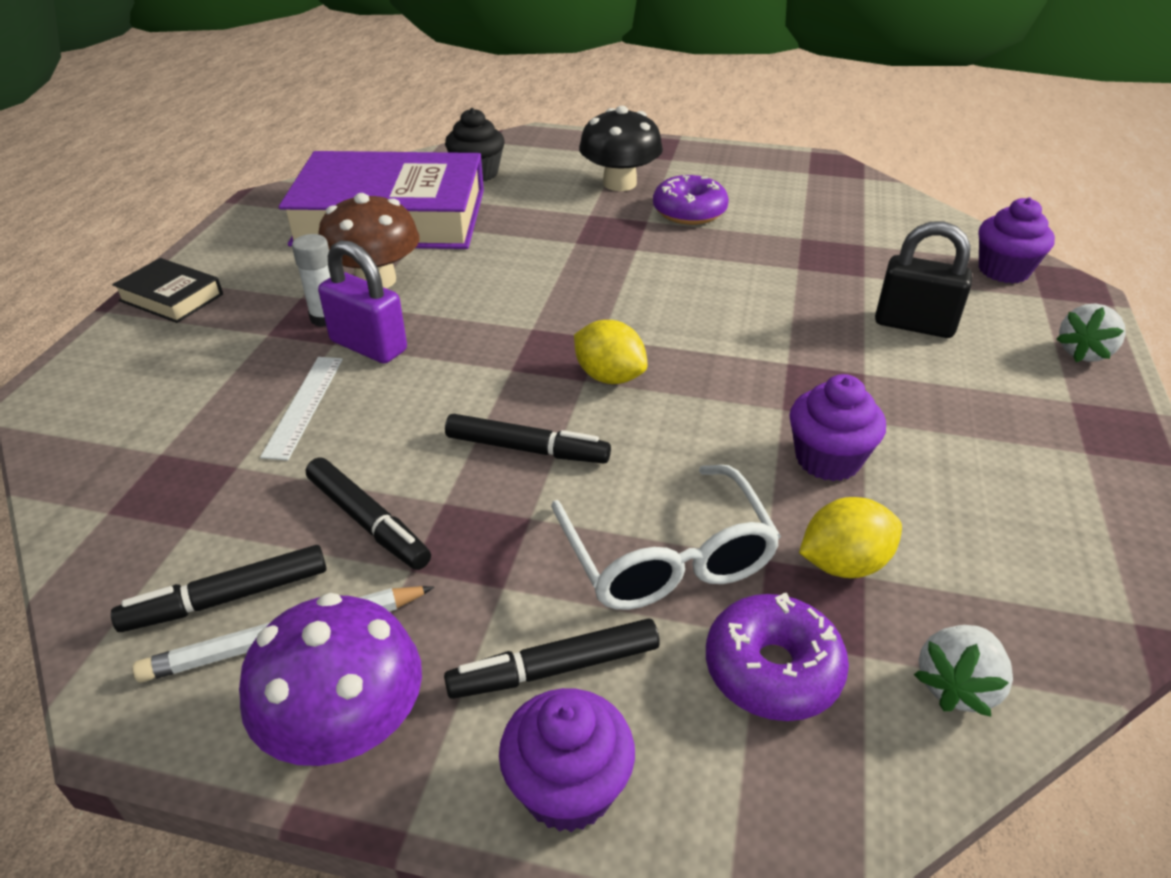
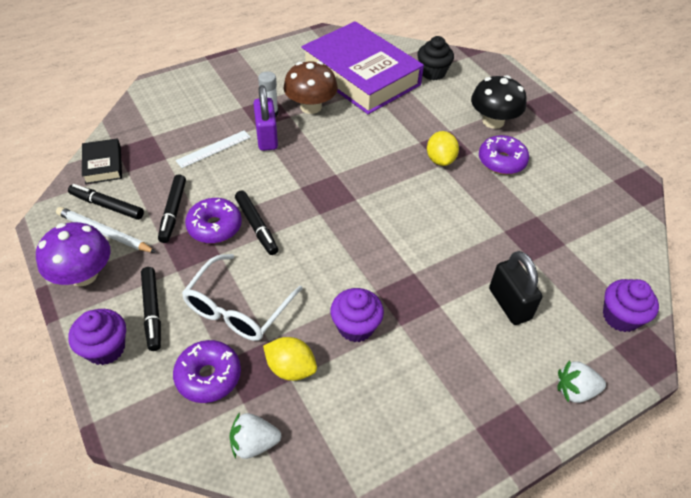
camera: 45 degrees right, 10 degrees up
black book [112,258,223,323] -> black book moved to [82,138,122,184]
black marker [444,618,660,699] -> black marker turned 135 degrees counterclockwise [141,267,161,351]
yellow lemon [574,320,648,384] -> yellow lemon moved to [427,131,459,166]
none -> purple donut [185,198,242,243]

